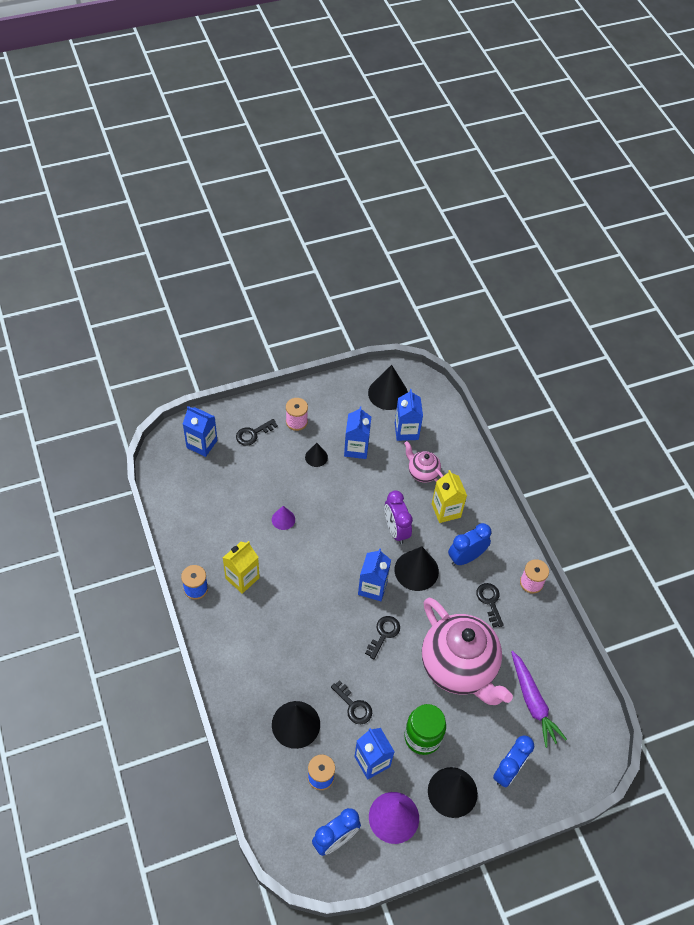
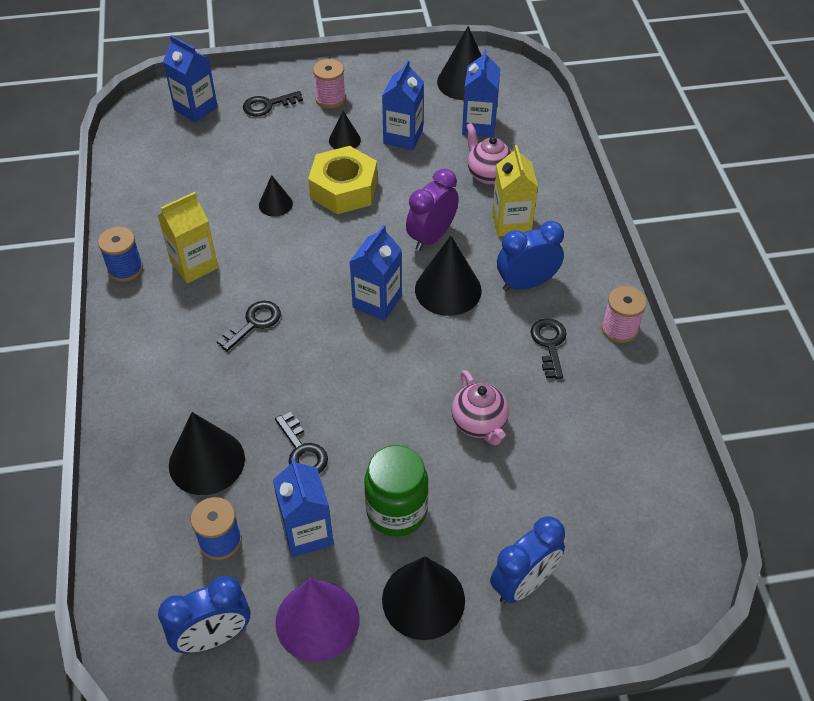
camera: 15 degrees right, 5 degrees down
purple cone [272,506,295,530] -> black cone [259,175,293,217]
black key [365,616,400,659] -> black key moved to [217,301,281,351]
purple clock [385,490,413,544] -> purple clock turned 45 degrees clockwise [406,169,459,251]
pink teapot [422,598,513,705] -> pink teapot [452,370,509,446], size x0.46
purple carrot [511,651,567,748] -> none
none -> yellow nut [308,146,378,214]

